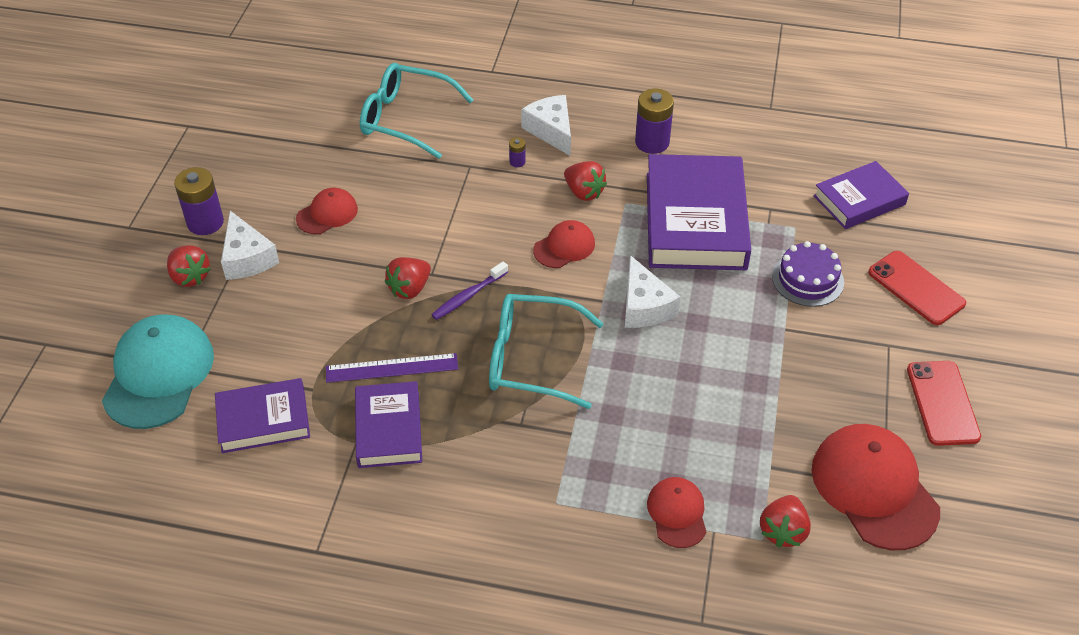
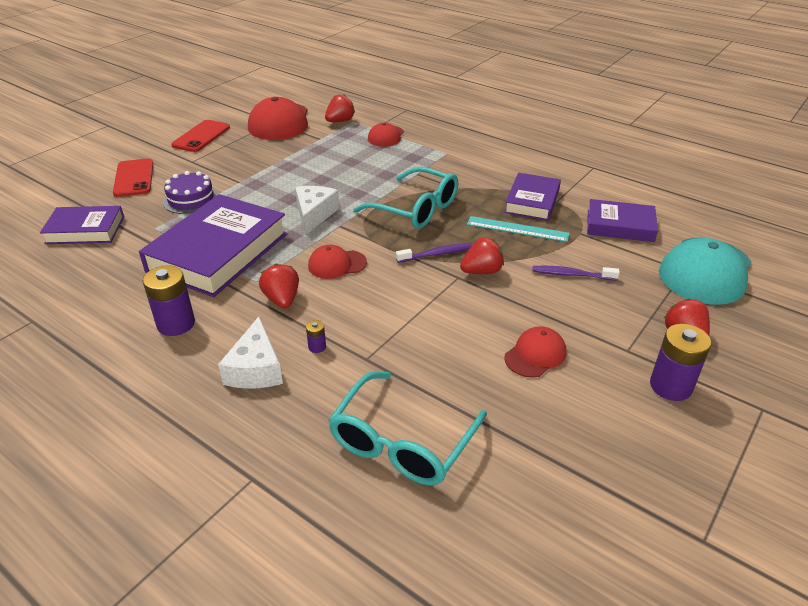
camera: 155 degrees left, 10 degrees down
white cheese [221,211,279,280] -> none
red cap [296,188,358,234] -> red cap turned 150 degrees clockwise [504,326,566,378]
purple ruler [326,353,458,383] -> turquoise ruler [467,216,570,242]
turquoise glasses [360,63,473,159] -> turquoise glasses turned 75 degrees clockwise [328,371,487,485]
none -> purple toothbrush [532,266,620,281]

